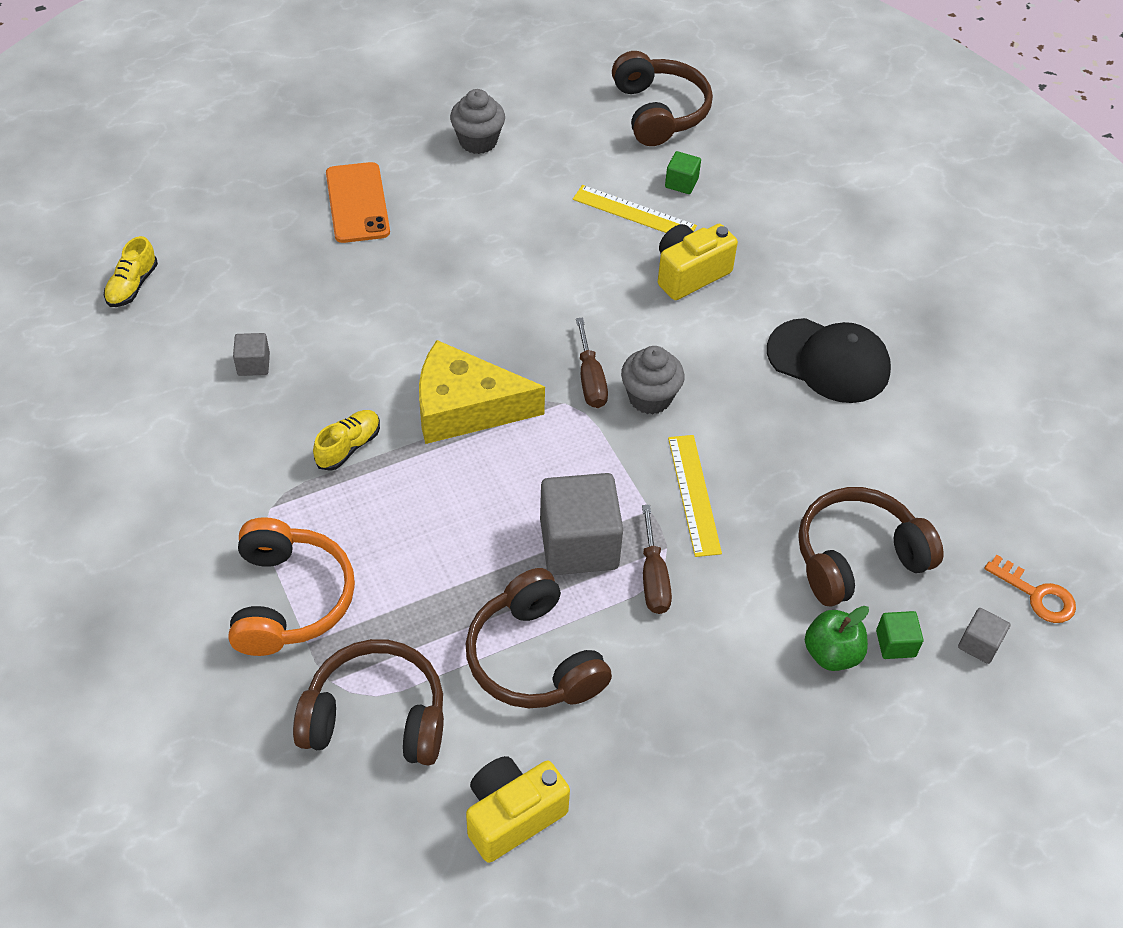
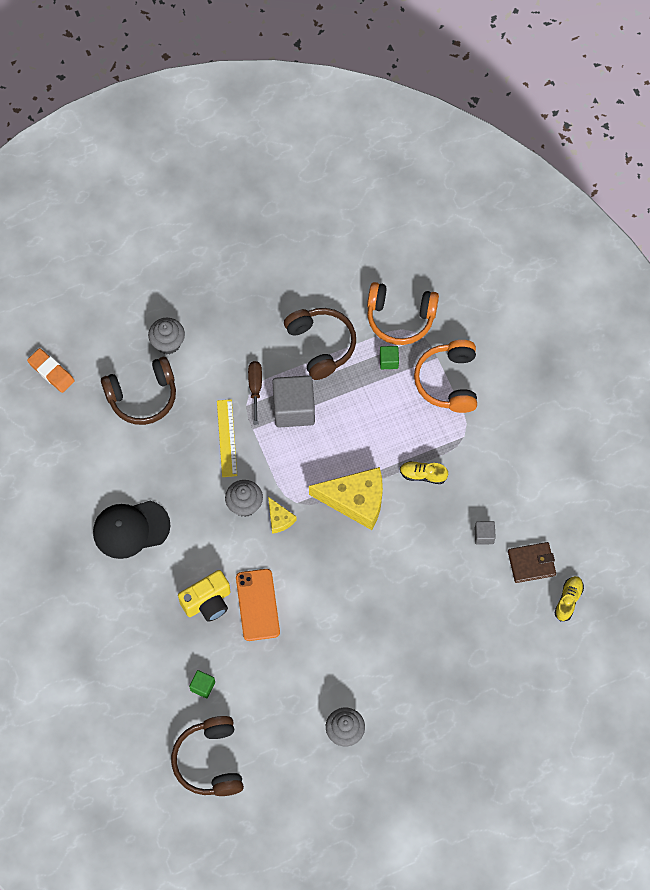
camera: 175 degrees left, 15 degrees up
brown headphones [293,639,444,765] -> orange headphones [367,282,439,345]
yellow shoe [313,410,380,471] -> yellow shoe turned 60 degrees clockwise [400,461,448,484]
orange phone [326,162,390,243] -> orange phone moved to [236,569,280,641]
yellow camera [466,756,570,863] -> none
yellow ruler [573,185,697,233] -> none
brown screwdriver [576,318,608,408] -> yellow cheese [268,497,297,534]
black cap [767,318,891,403] -> black cap turned 45 degrees counterclockwise [93,501,170,559]
green apple [805,606,869,671] -> grey cupcake [148,318,185,354]
green cube [876,611,923,659] -> green cube moved to [380,346,399,369]
grey cube [958,608,1011,664] -> none
orange key [984,555,1076,623] -> orange eraser [27,348,75,393]
none -> brown wallet [508,542,556,583]

